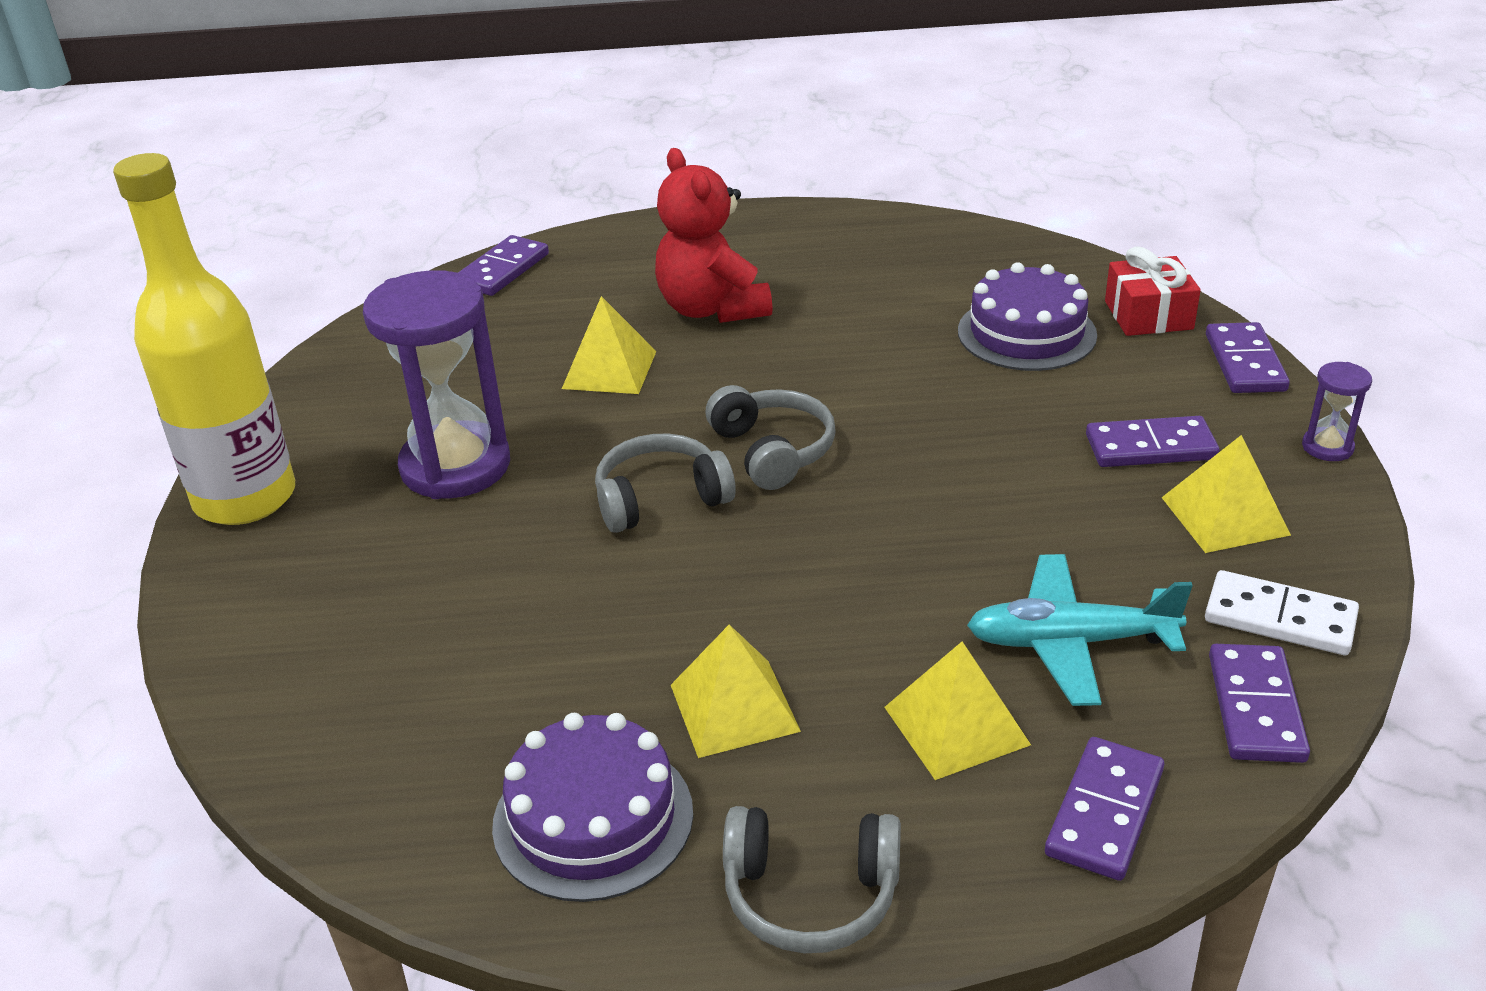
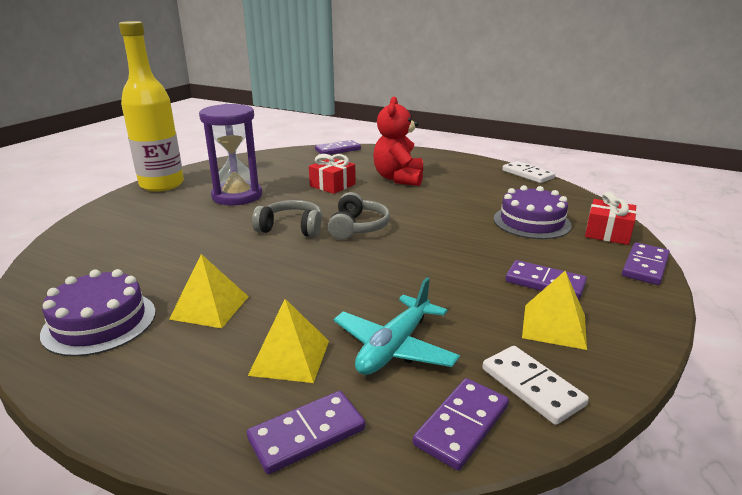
camera: 30 degrees right, 10 degrees down
yellow pyramid [562,296,656,394] -> red gift [309,154,356,194]
grey headphones [723,806,901,953] -> none
turquoise plane [967,554,1193,706] -> turquoise plane turned 90 degrees counterclockwise [334,277,460,375]
purple hourglass [1302,362,1372,461] -> none
none -> white domino [502,161,555,183]

